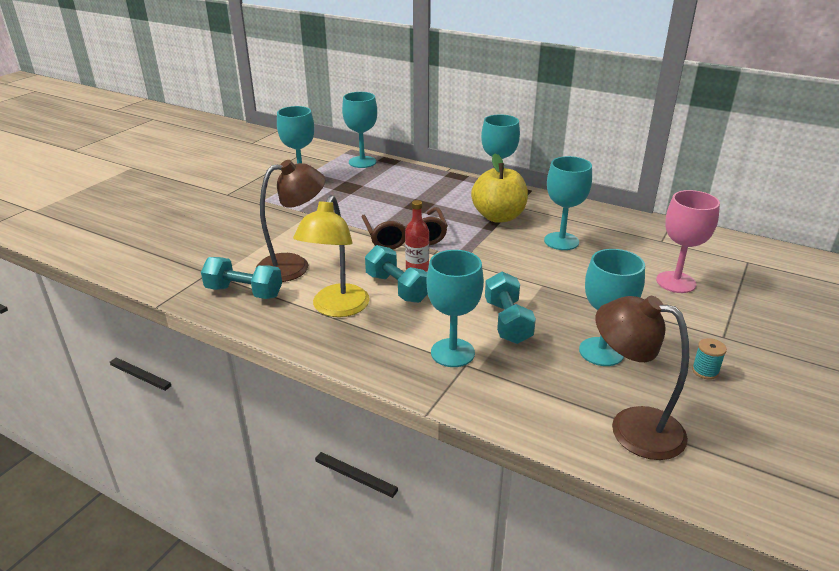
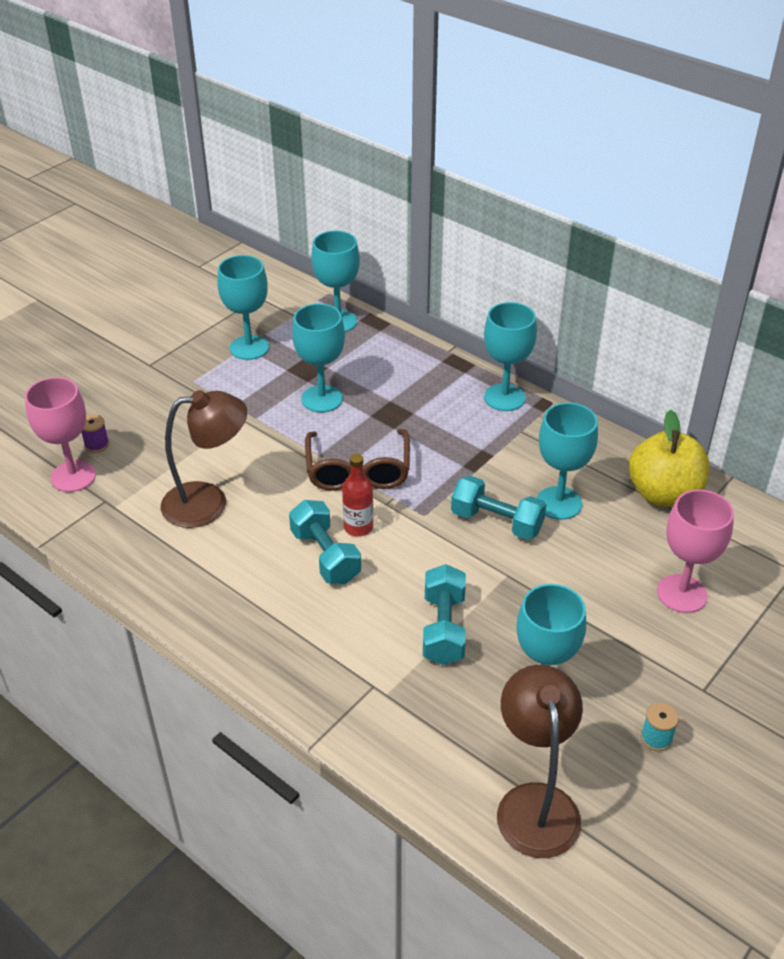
camera: 10 degrees right, 10 degrees up
turquoise dumbbell [201,257,282,299] -> turquoise dumbbell moved to [451,475,546,540]
yellow lamp [293,195,370,317] -> none
turquoise goblet [427,250,484,367] -> turquoise goblet moved to [292,303,345,413]
yellow apple [471,153,528,223] -> yellow apple moved to [628,410,709,507]
brown lamp [595,296,689,460] -> brown lamp turned 45 degrees clockwise [497,665,583,858]
none -> pink goblet [25,377,96,492]
none -> purple spool [82,414,109,453]

